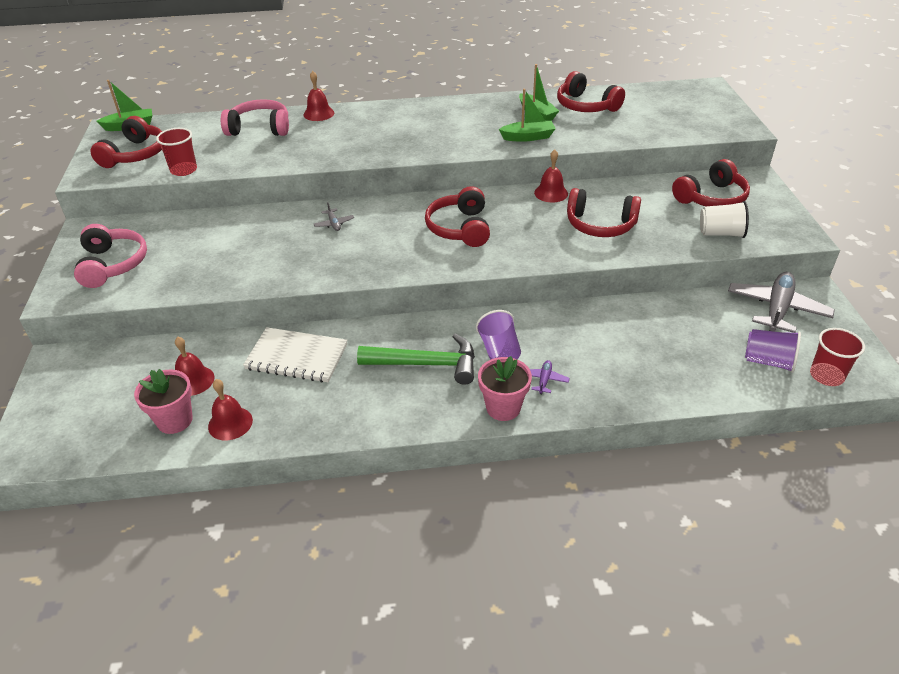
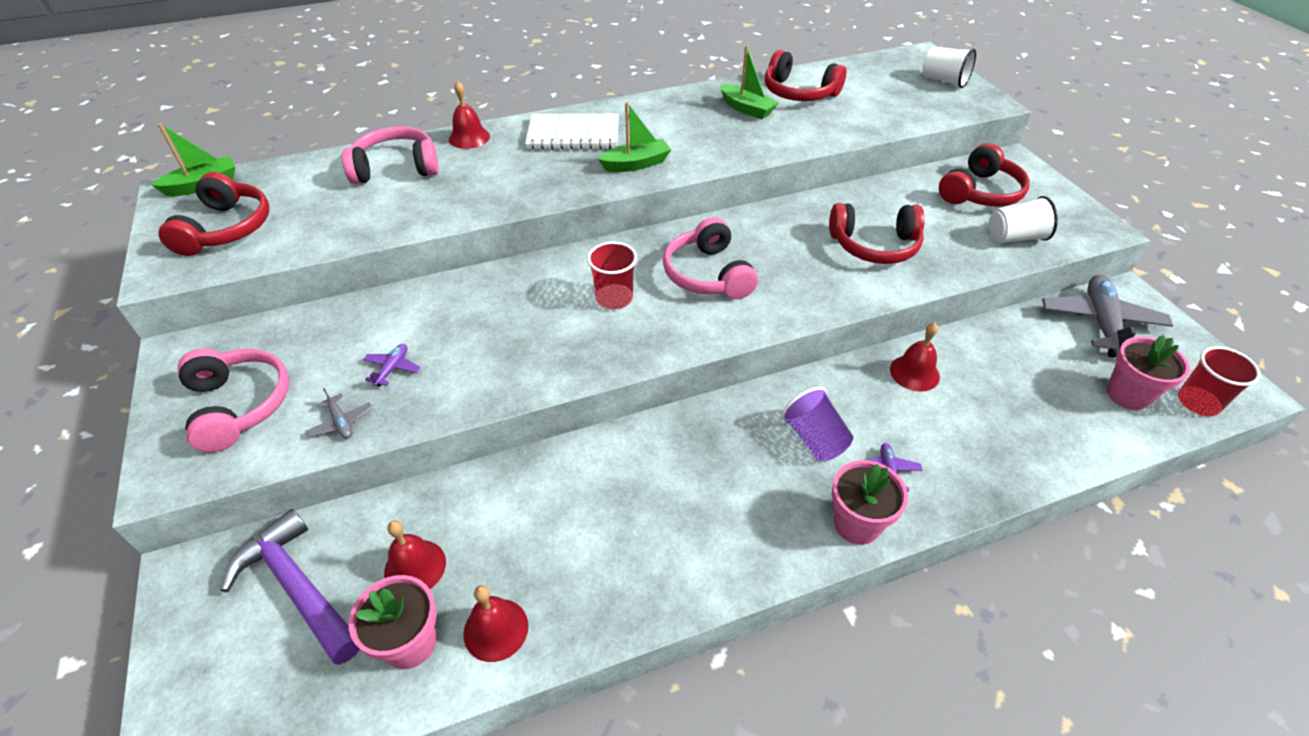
camera: 15 degrees left, 5 degrees up
red cup [156,128,197,176] -> red cup moved to [587,241,637,309]
white notebook [243,327,347,383] -> white notebook moved to [525,114,619,150]
grey plane [314,202,354,231] -> grey plane moved to [306,388,373,439]
green hammer [357,333,475,385] -> none
red headphones [425,186,490,247] -> pink headphones [663,217,758,299]
green boat [499,89,556,142] -> green boat moved to [598,102,671,172]
red bell [534,149,568,202] -> red bell moved to [890,322,940,392]
purple cup [745,329,801,373] -> pink flower pot [1107,335,1190,410]
none -> purple hammer [220,509,360,665]
none -> purple plane [363,344,421,387]
none -> white cup [922,46,976,88]

